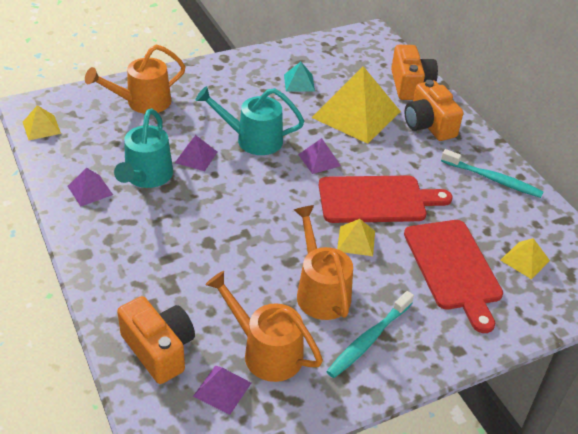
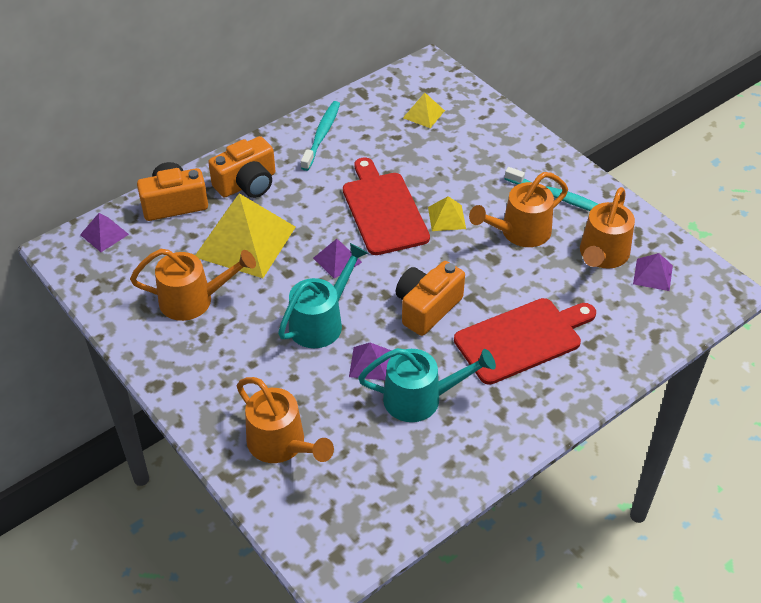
camera: 100 degrees left, 5 degrees up
yellow pyramid [23,105,61,140] -> none
purple pyramid [67,168,113,206] -> purple pyramid moved to [80,213,129,252]
orange camera [117,296,195,384] -> orange camera moved to [396,261,465,336]
turquoise watering can [195,86,304,155] -> turquoise watering can turned 135 degrees counterclockwise [278,243,368,348]
turquoise pyramid [284,62,315,91] -> orange watering can [130,249,256,321]
red cutting board [404,220,503,333] -> red cutting board moved to [454,298,596,385]

